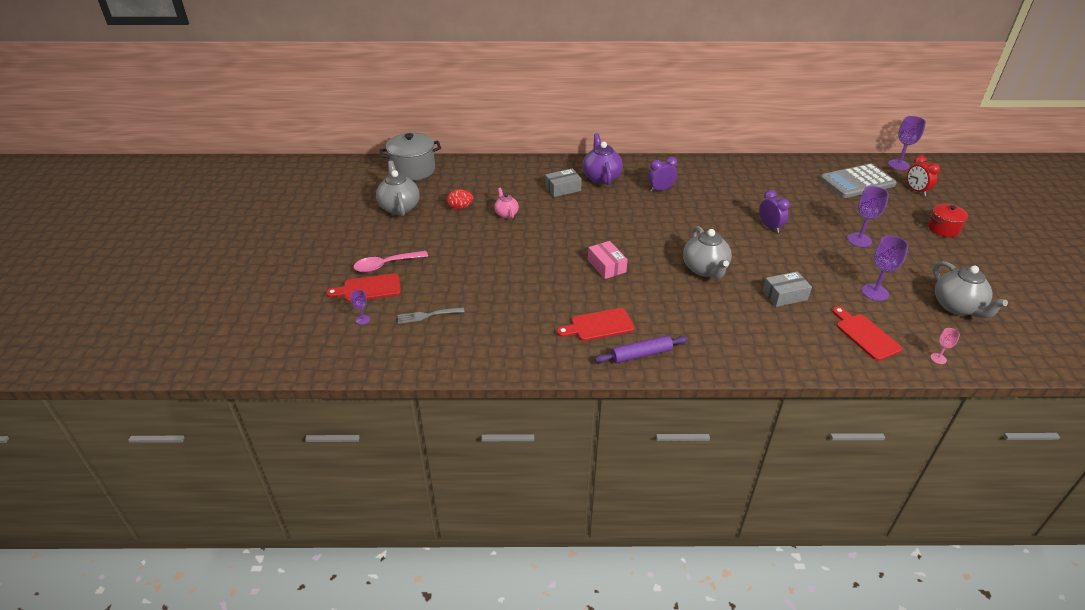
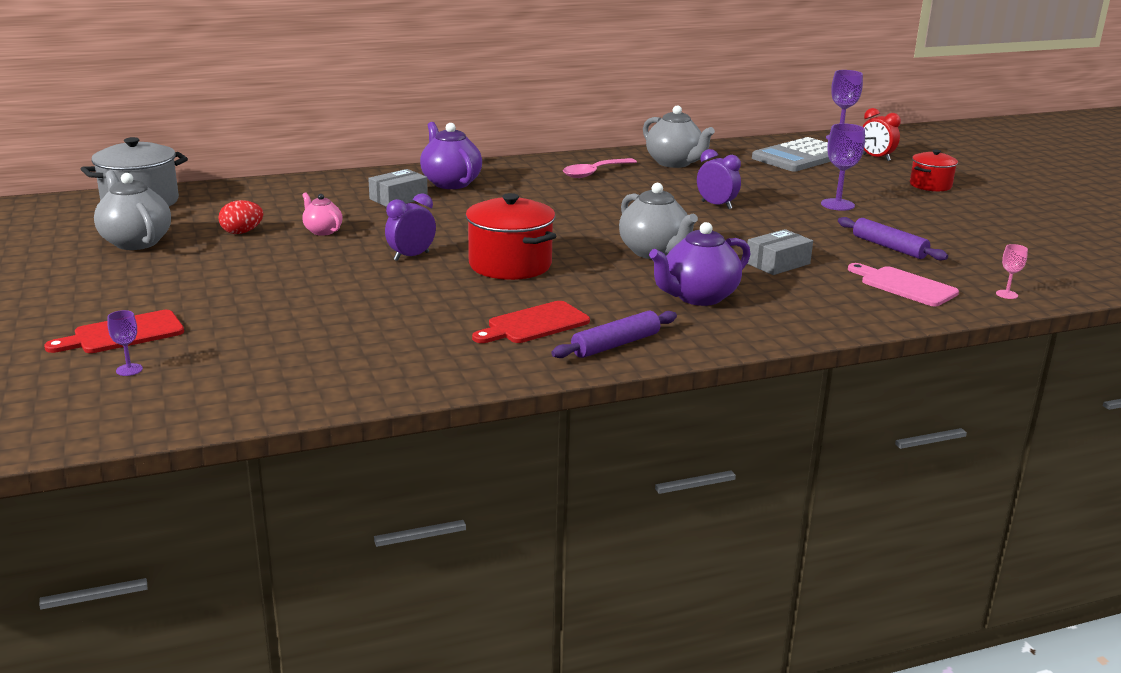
camera: 20 degrees left, 15 degrees down
pink spoon [354,251,428,272] -> pink spoon moved to [563,158,637,178]
grey fork [397,307,464,324] -> none
pink box [588,241,628,279] -> red pot [466,193,556,280]
purple clock [648,157,678,192] -> purple clock moved to [385,193,436,261]
red cutting board [832,306,902,361] -> pink cutting board [848,263,959,306]
purple goblet [862,236,908,301] -> purple rolling pin [838,217,948,260]
grey teapot [933,261,1008,318] -> grey teapot moved to [643,106,715,168]
none -> purple teapot [649,222,751,306]

